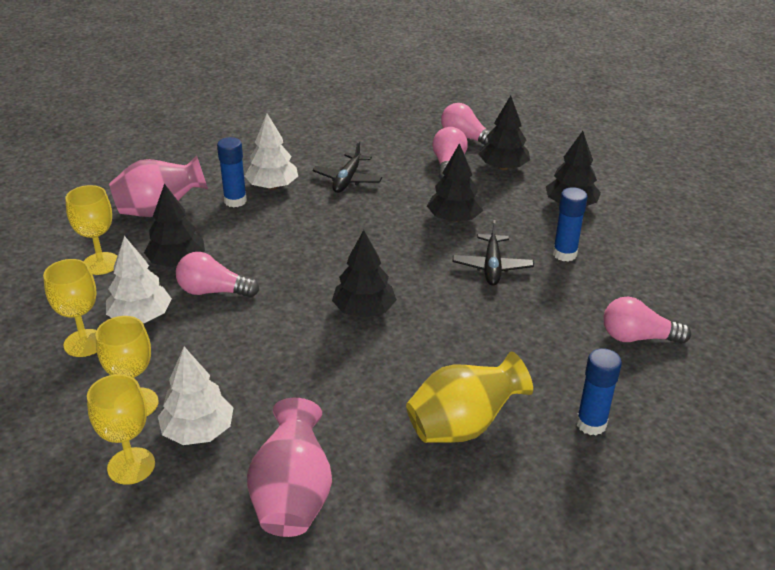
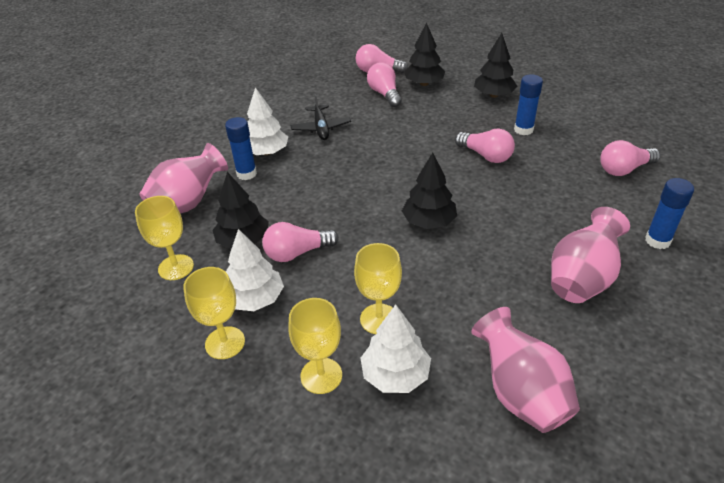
camera: 25 degrees left, 5 degrees up
yellow goblet [87,374,155,485] -> yellow goblet moved to [354,243,402,334]
yellow vase [406,352,533,443] -> pink vase [551,207,630,303]
black tree [427,143,483,222] -> none
black plane [453,220,534,286] -> pink light bulb [455,128,515,163]

